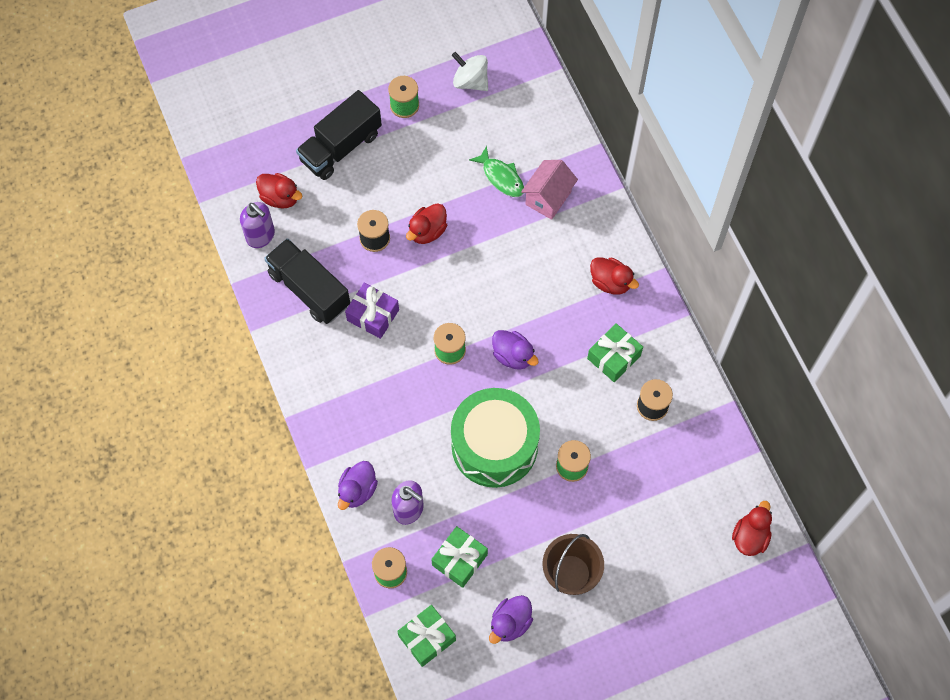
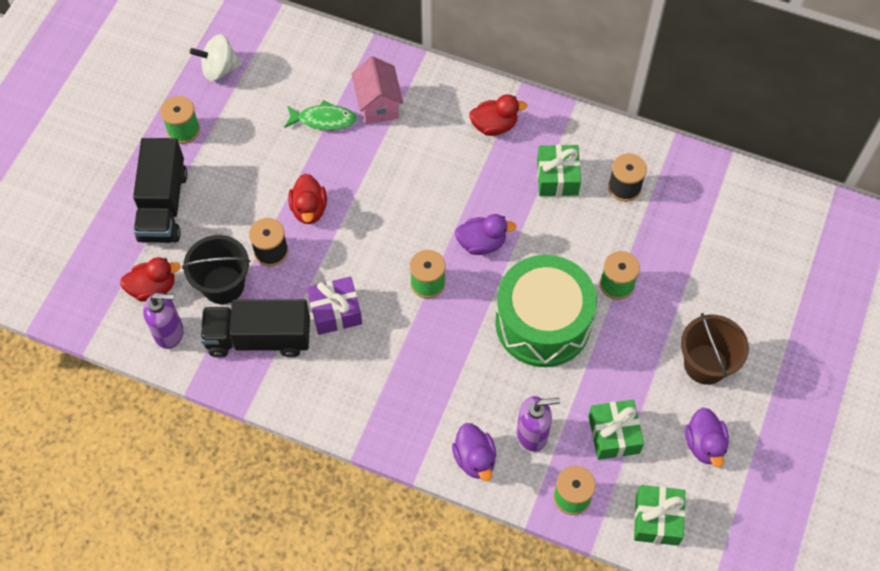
camera: 45 degrees left, 5 degrees down
red duck [732,501,772,556] -> none
none -> black bucket [182,235,250,304]

